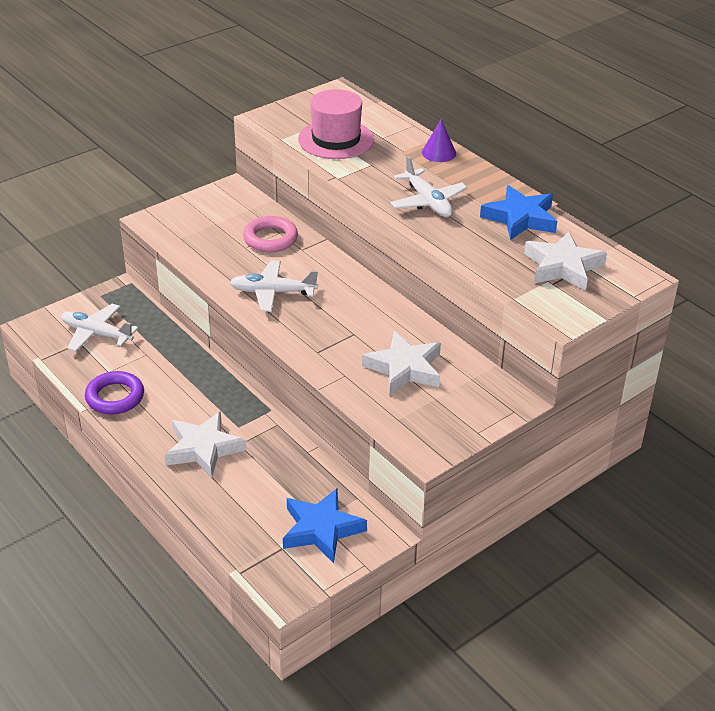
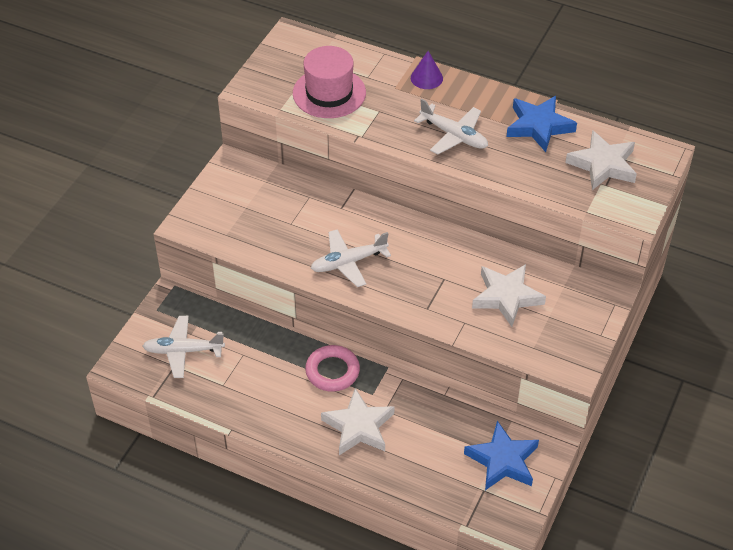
camera: 25 degrees left, 10 degrees up
purple ring [85,371,144,414] -> none
pink ring [243,216,298,252] -> pink ring moved to [305,345,360,392]

